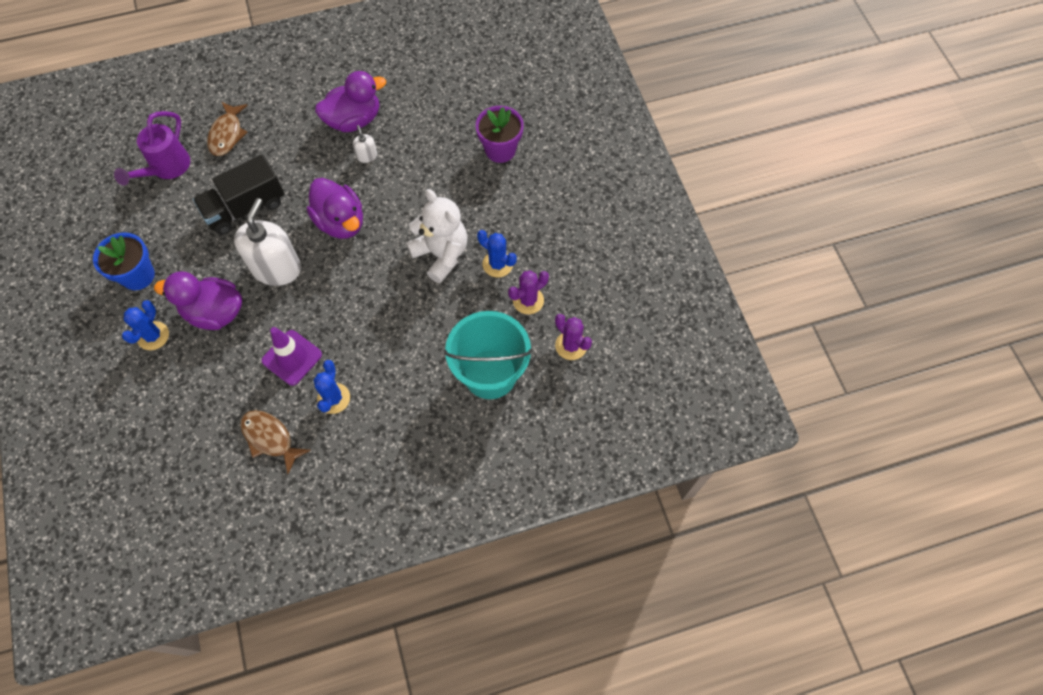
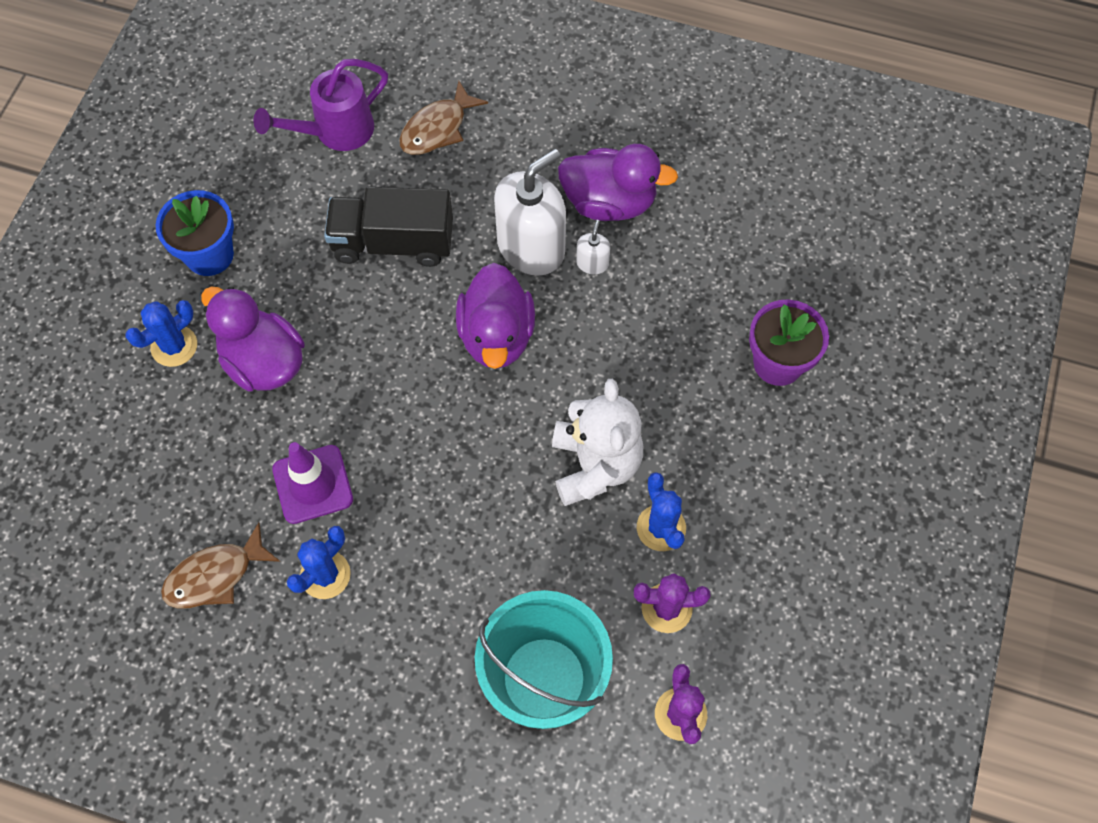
camera: 35 degrees right, 0 degrees up
white soap dispenser [234,198,301,286] -> white soap dispenser moved to [494,149,566,276]
brown fish [240,410,311,474] -> brown fish turned 105 degrees counterclockwise [161,522,280,609]

